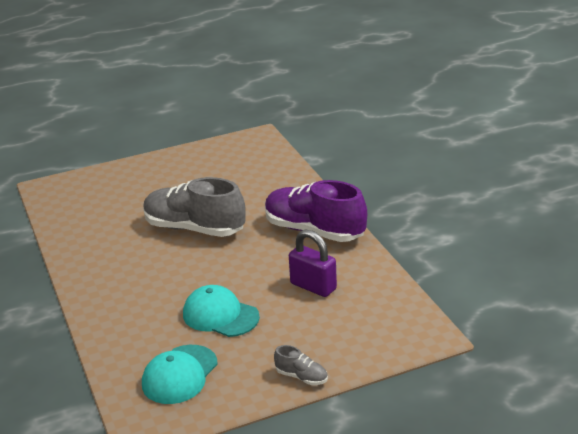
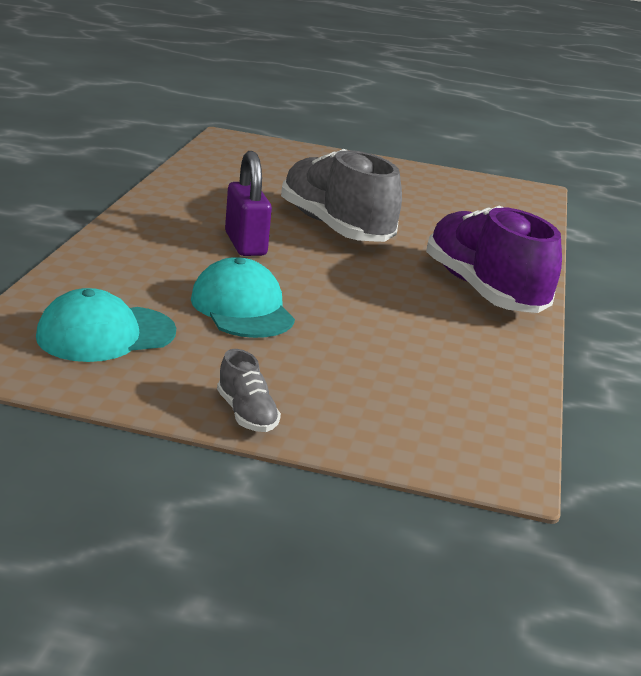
camera: 30 degrees right, 5 degrees down
purple padlock [289,229,337,297] -> purple padlock moved to [225,151,272,256]

